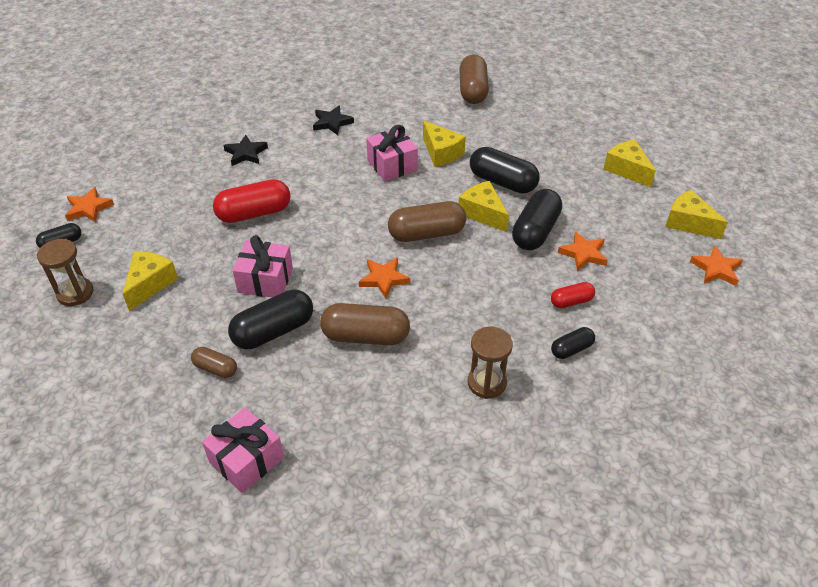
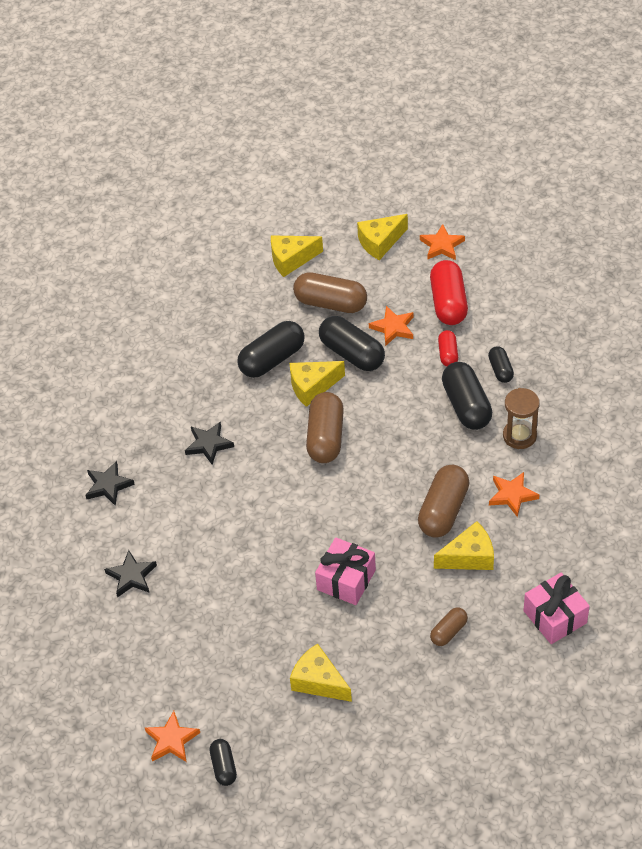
camera: 70 degrees left, 5 degrees up
brown hourglass [37,239,94,306] -> none
red capsule [213,179,291,223] -> red capsule moved to [430,260,468,325]
black capsule [228,289,313,349] -> black capsule moved to [442,362,492,430]
orange star [359,258,410,298] -> orange star moved to [489,472,539,517]
pink gift [366,125,418,181] -> black star [185,421,234,465]
yellow cheese [423,121,466,167] -> yellow cheese moved to [434,521,494,570]
brown capsule [459,54,489,104] -> brown capsule moved to [293,272,367,313]

